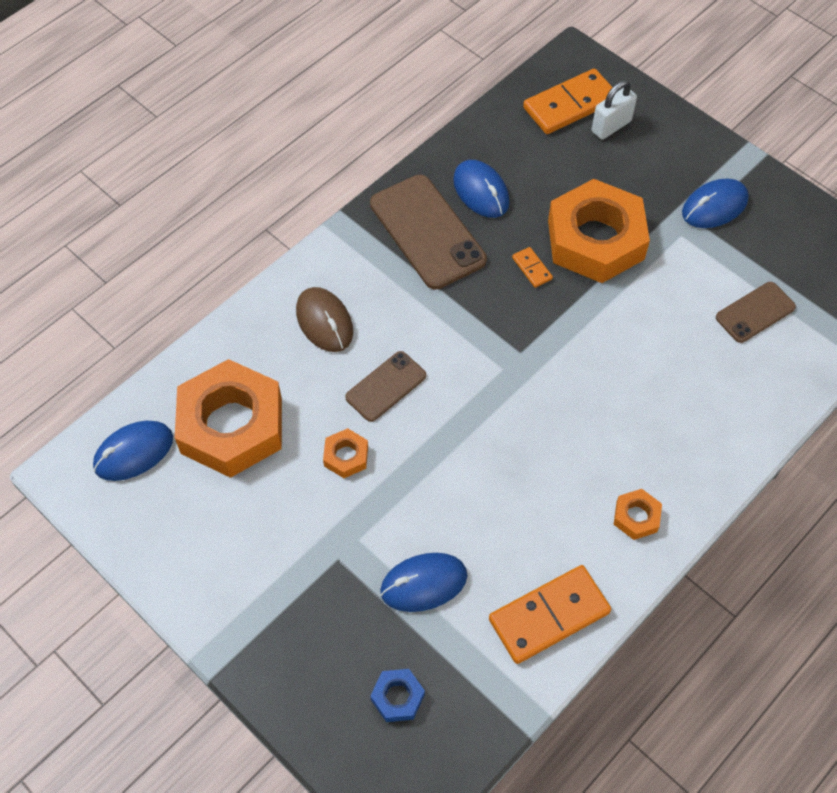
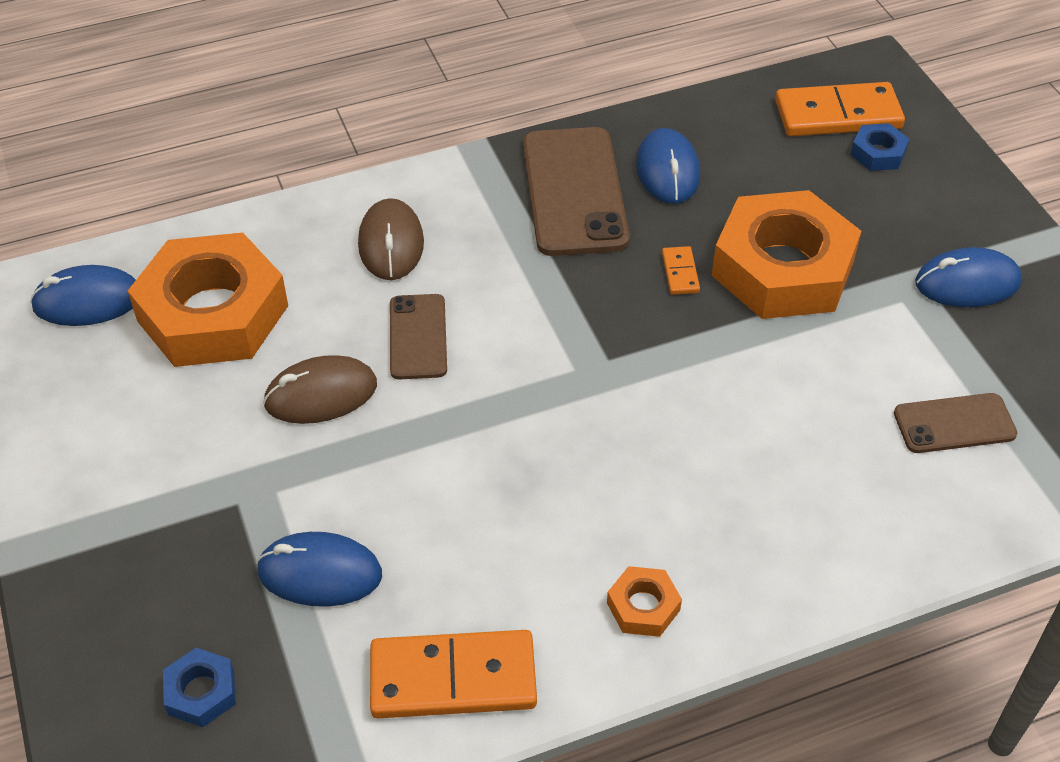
camera: 25 degrees right, 10 degrees down
orange nut [323,428,368,478] -> brown mouse [263,355,377,424]
brown phone [345,351,426,422] -> brown phone turned 75 degrees counterclockwise [390,294,447,380]
white padlock [592,80,637,140] -> blue nut [850,123,909,171]

